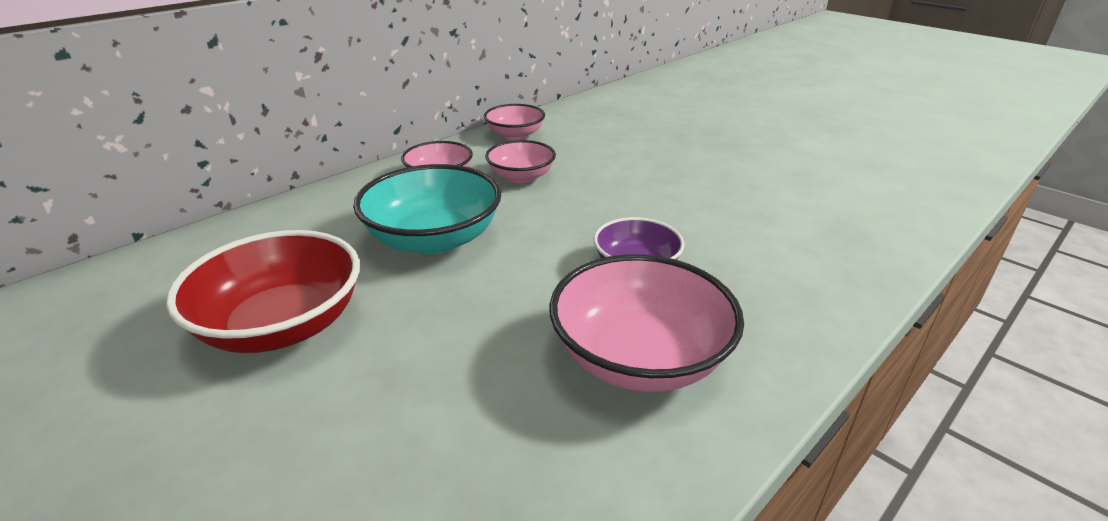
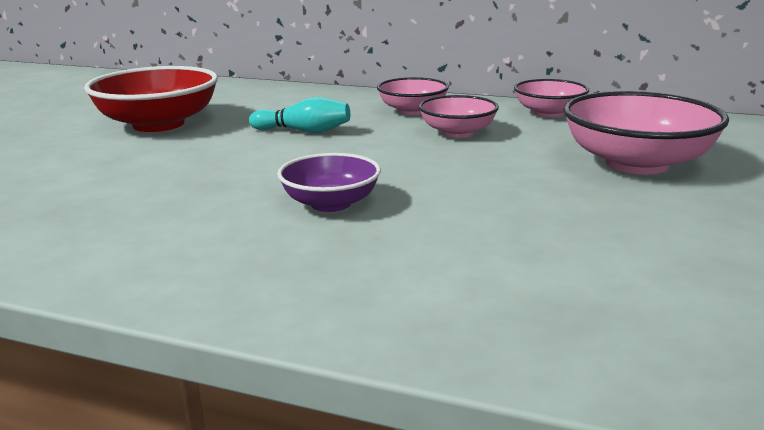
camera: 65 degrees right, 10 degrees down
turquoise bowl [353,164,501,255] -> turquoise bowling pin [249,97,350,133]
pink bowl [549,254,744,392] -> pink bowl moved to [563,91,729,174]

